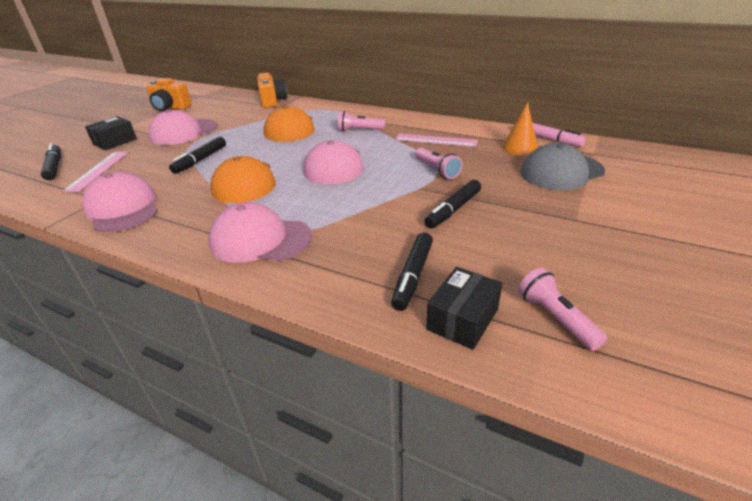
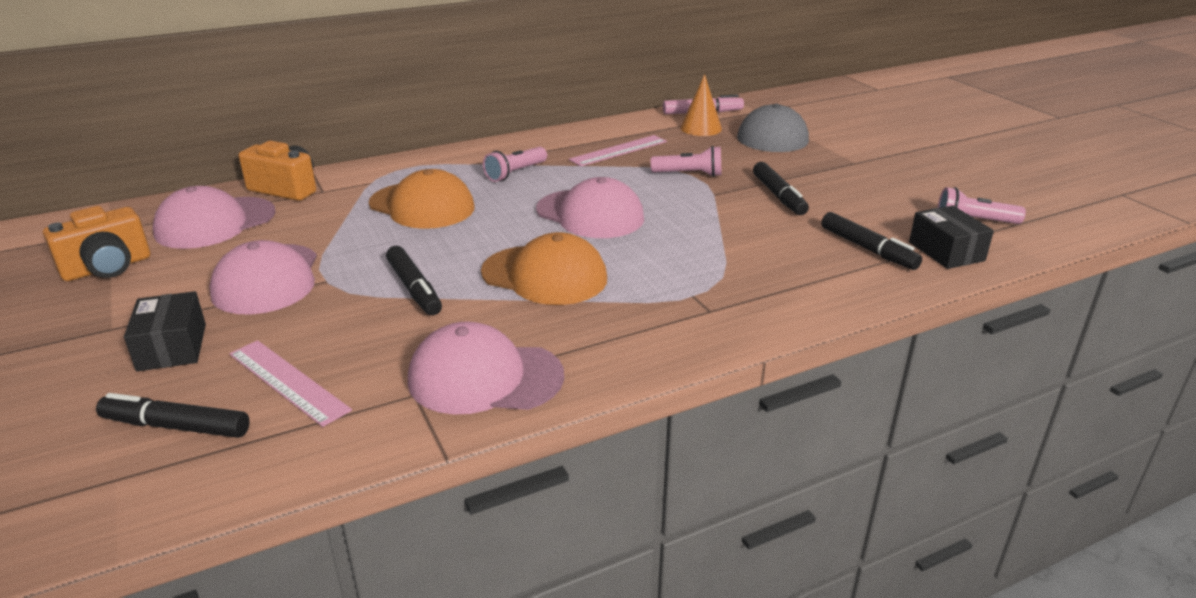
camera: 55 degrees left, 5 degrees down
pink cap [208,202,312,263] -> pink cap moved to [153,186,276,249]

